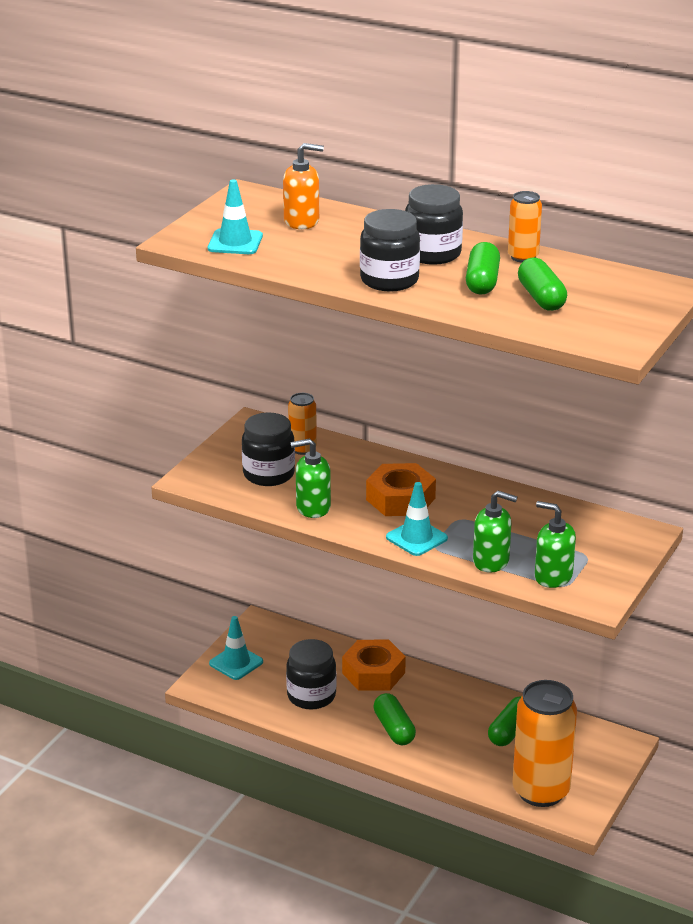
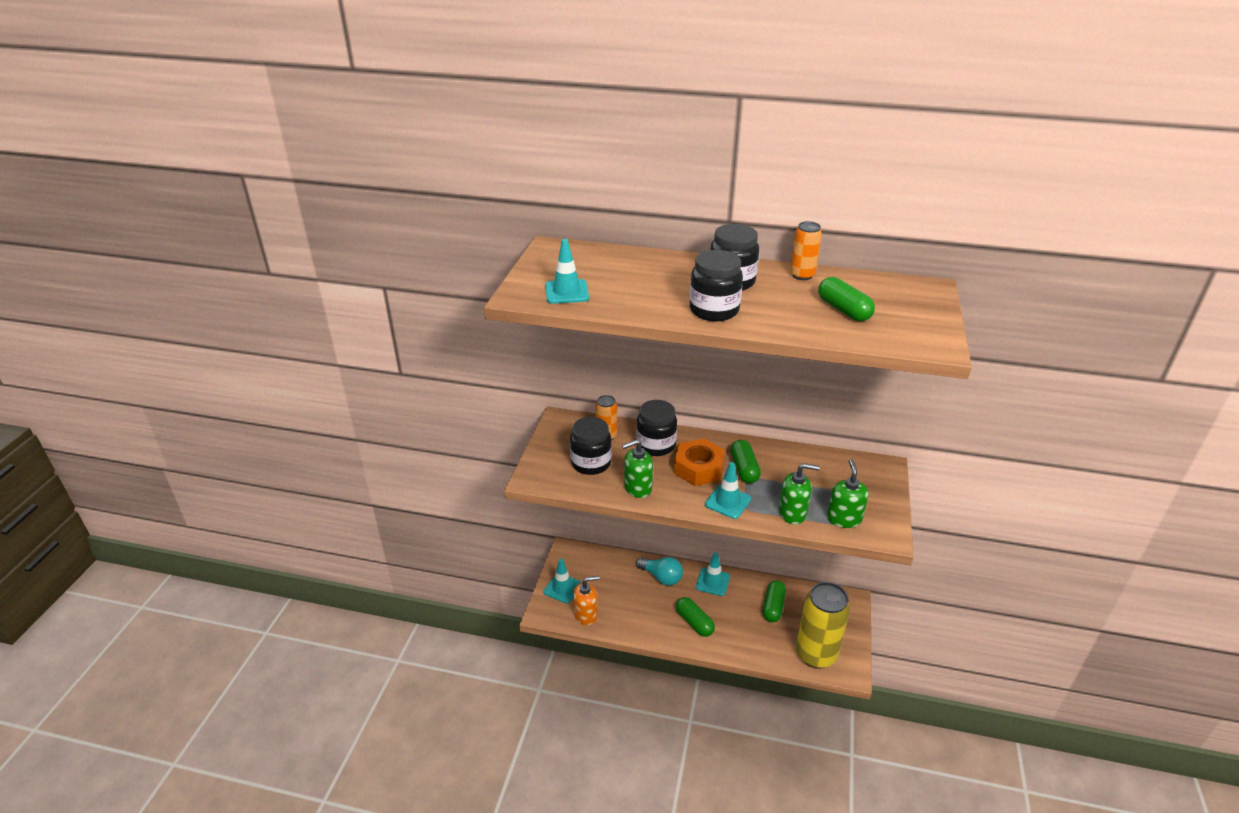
camera: 15 degrees left, 5 degrees up
orange soap dispenser [283,143,324,229] -> orange soap dispenser moved to [573,576,600,625]
black jar [286,639,337,710] -> black jar moved to [636,400,677,456]
orange nut [342,640,406,691] -> turquoise light bulb [636,557,683,586]
green capsule [466,242,500,295] -> green capsule moved to [731,440,761,483]
orange can [513,680,577,807] -> yellow can [796,582,850,669]
green soap dispenser [535,501,576,588] -> green soap dispenser turned 75 degrees clockwise [827,459,869,528]
none -> turquoise traffic cone [696,552,730,596]

